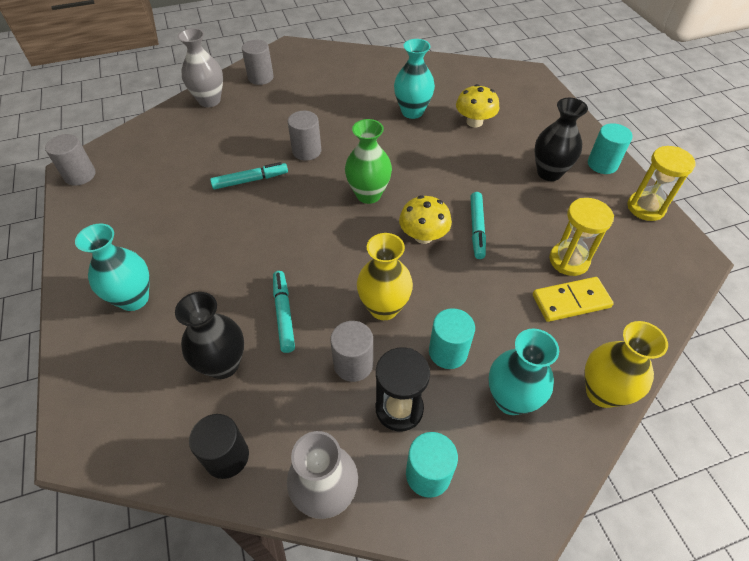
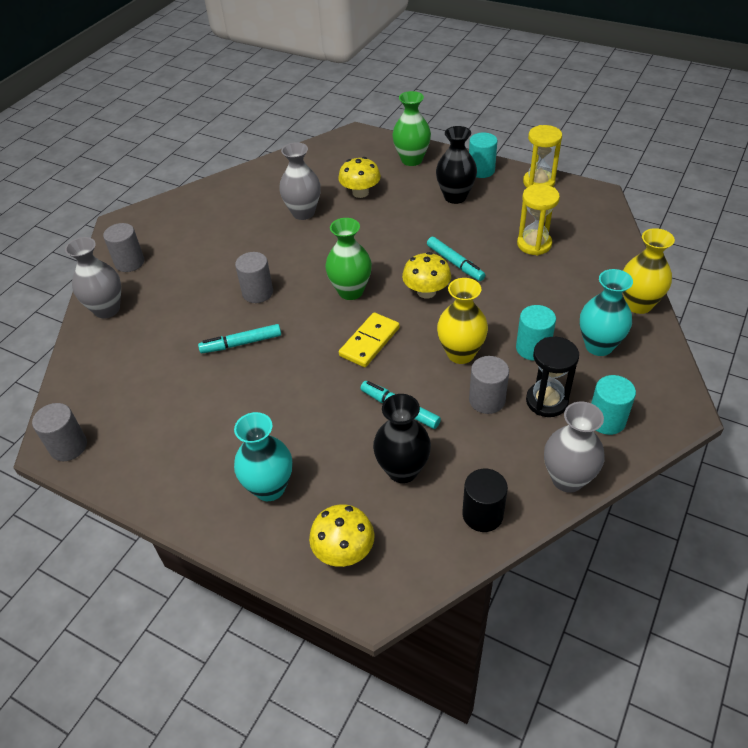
camera: 40 degrees left, 5 degrees down
turquoise marker [210,162,288,189] -> turquoise marker turned 135 degrees counterclockwise [198,324,281,353]
turquoise vase [394,39,435,119] -> grey vase [279,142,321,220]
yellow domino [533,277,614,322] -> yellow domino moved to [339,312,400,367]
none -> yellow mushroom [309,504,374,567]
none -> green vase [392,91,431,166]

